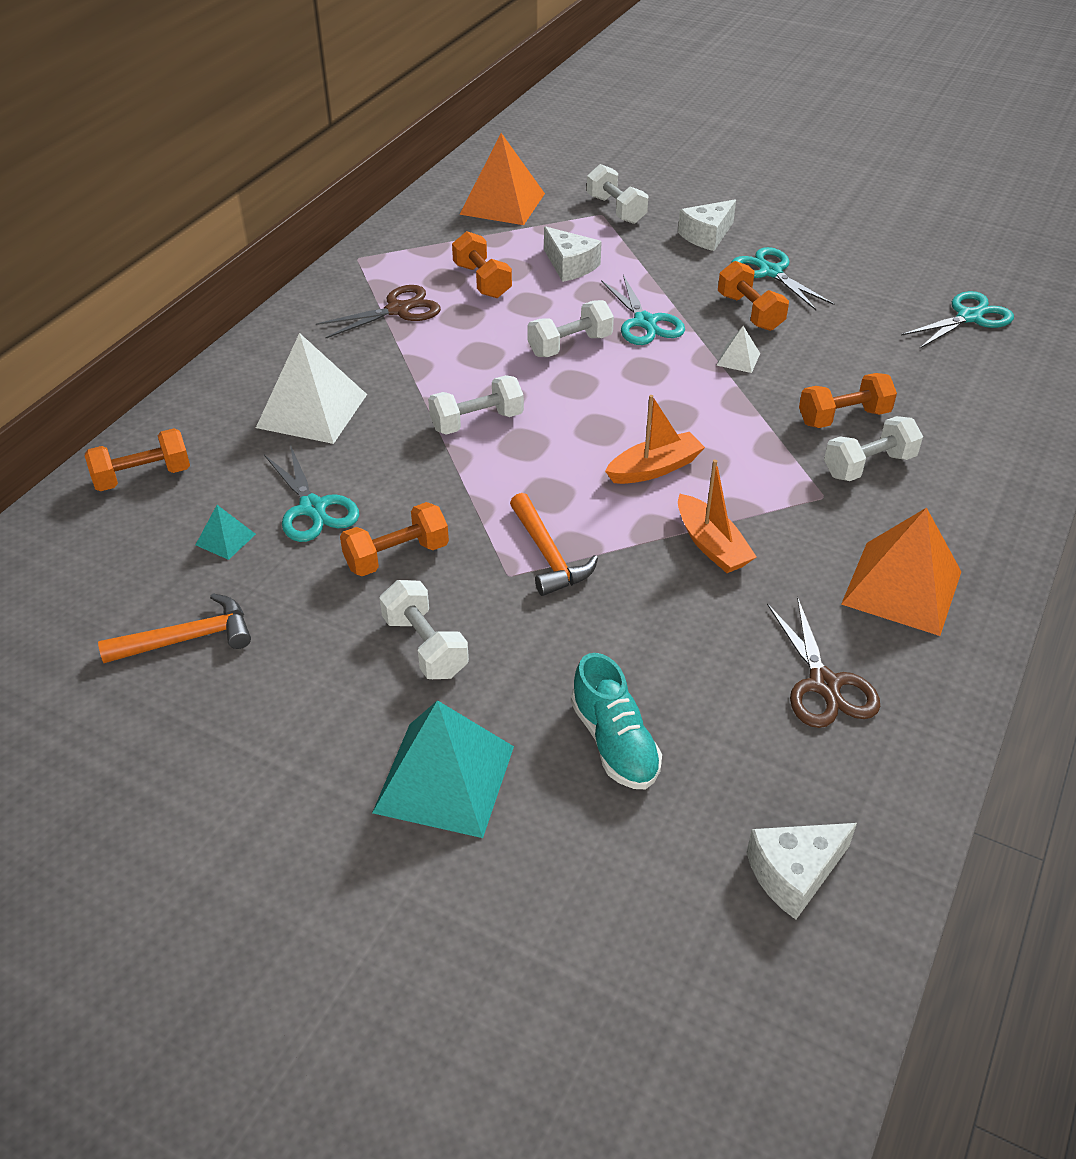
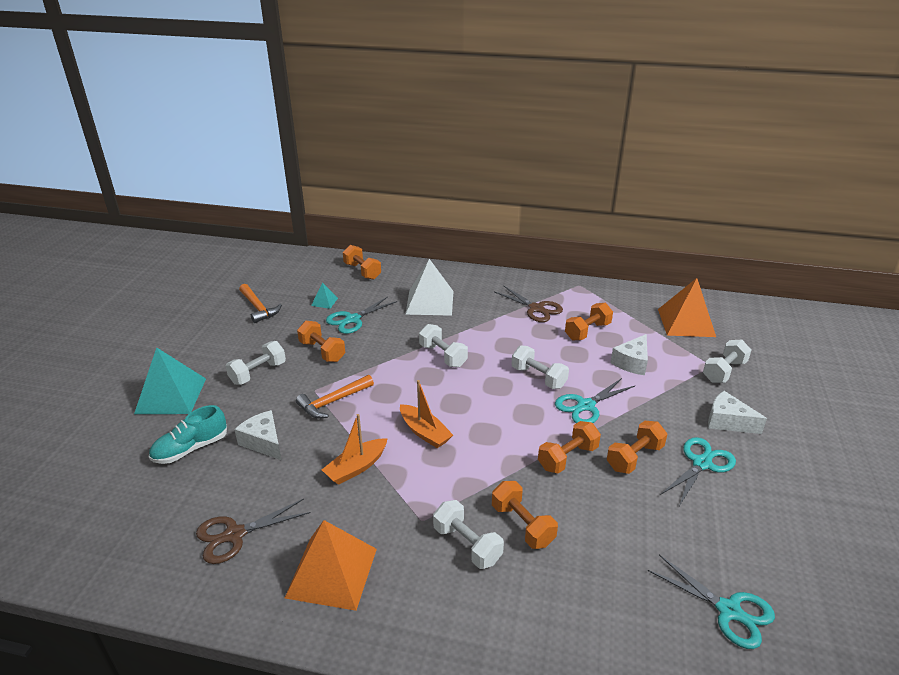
camera: 75 degrees right, 10 degrees down
white pyramid [716,326,760,373] -> orange dumbbell [538,421,601,473]
white cheese [746,823,857,920] -> white cheese moved to [234,410,282,460]

